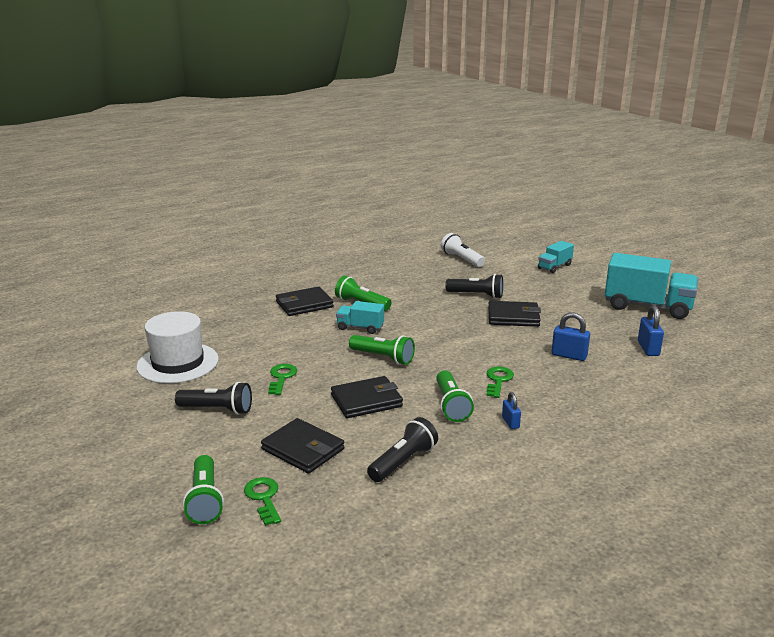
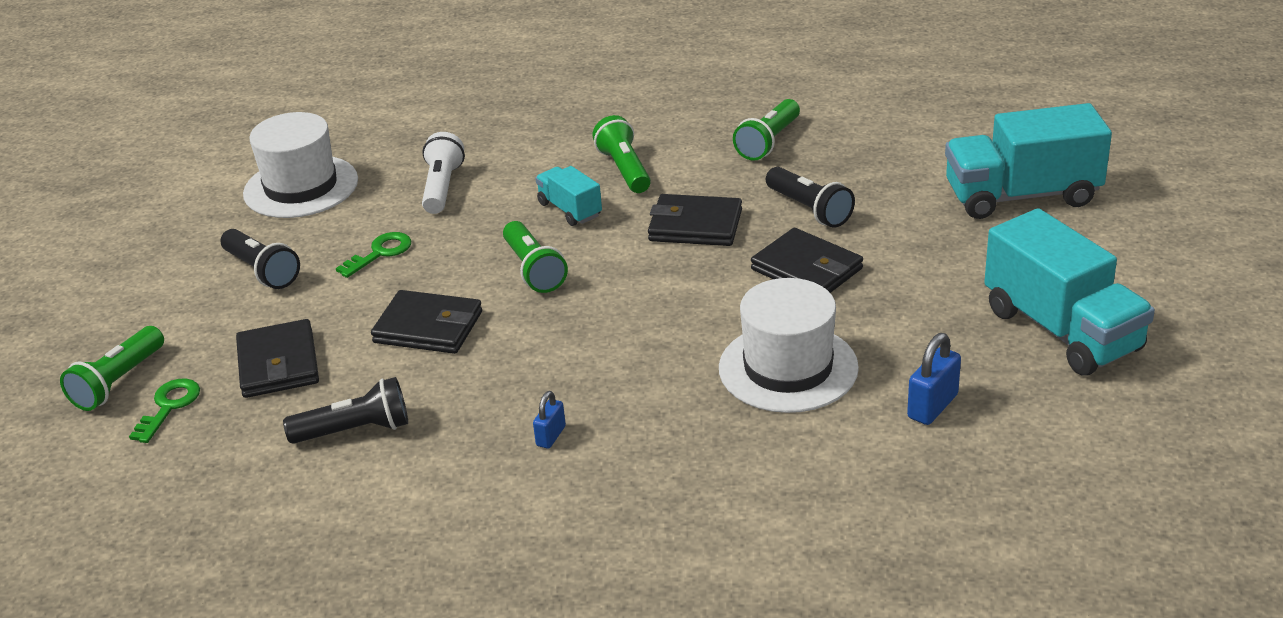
camera: 40 degrees right, 10 degrees up
black wallet [276,287,334,316] -> black wallet moved to [648,194,742,246]
green flashlight [436,371,474,422] -> green flashlight moved to [733,99,800,161]
white flashlight [441,233,485,267] -> white flashlight moved to [422,132,465,214]
green key [487,367,514,398] -> none
turquoise truck [538,241,574,273] -> turquoise truck [945,103,1112,219], size x1.96
blue padlock [552,312,590,361] -> white hat [719,278,859,413]

